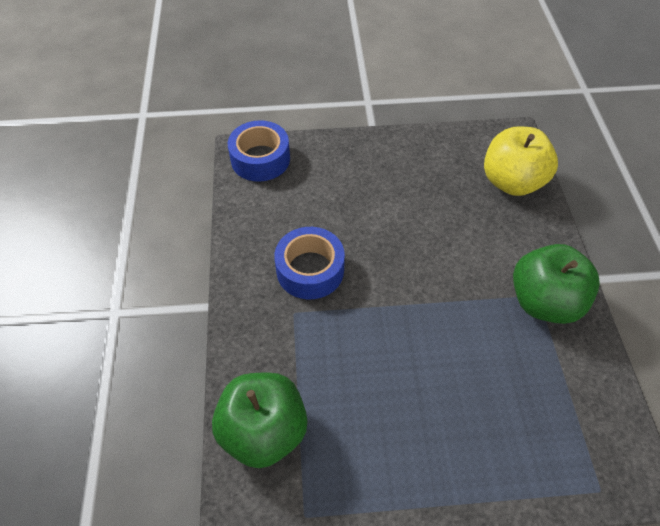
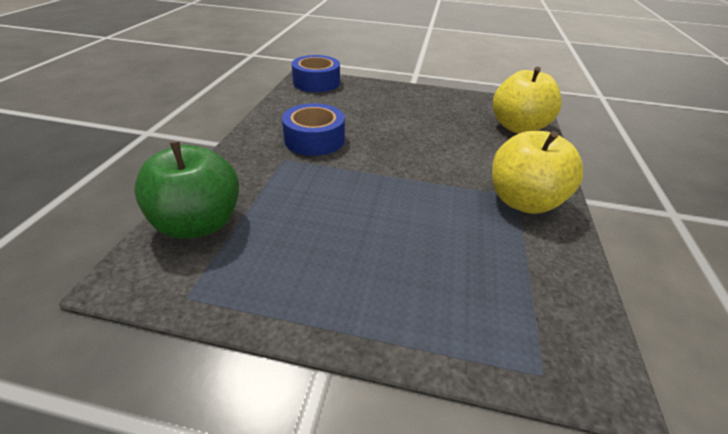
camera: 15 degrees right, 15 degrees down
green apple [513,244,600,324] -> yellow apple [492,131,583,214]

